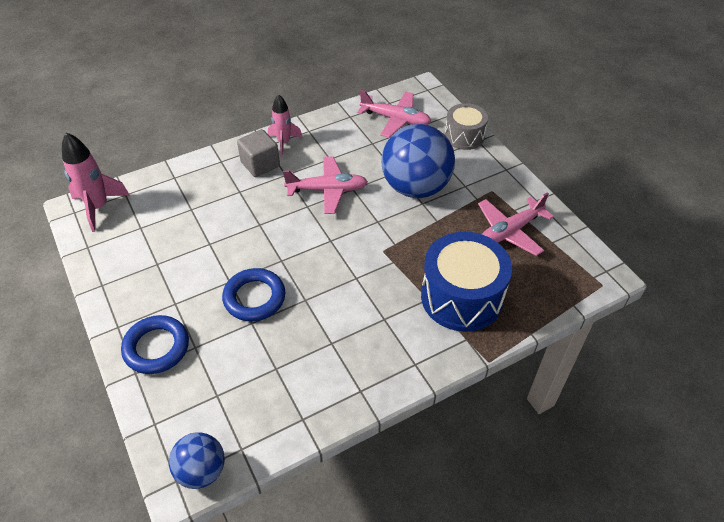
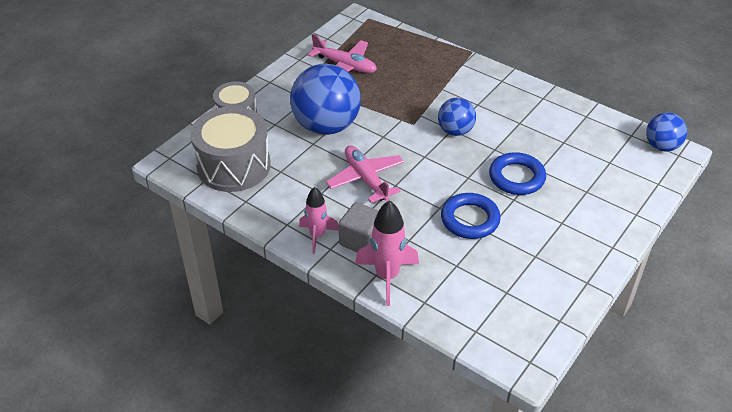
camera: 115 degrees left, 5 degrees down
pink rocket [62,132,129,232] -> pink rocket moved to [355,200,419,306]
blue ring [121,315,189,374] -> blue ring moved to [441,193,501,239]
pink plane [358,90,431,138] -> grey drum [190,106,271,192]
blue drum [421,232,512,332] -> none
none -> blue ball [438,98,476,136]

